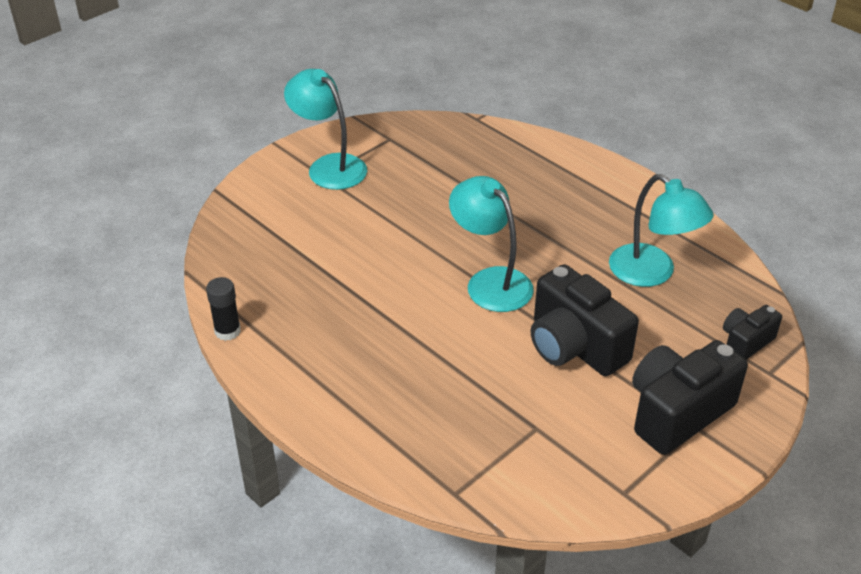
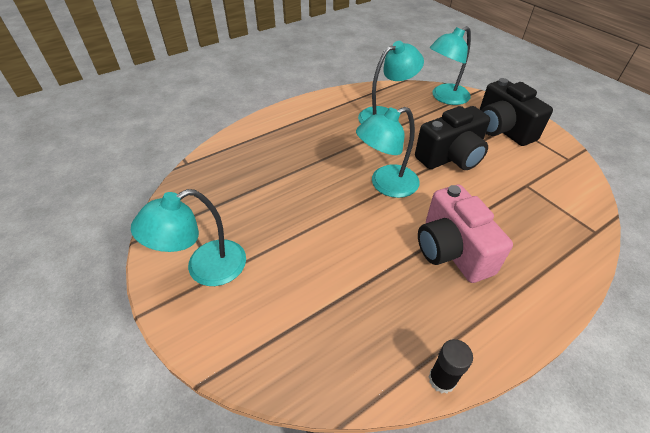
camera: 80 degrees left, 5 degrees up
black camera [723,305,782,360] -> turquoise lamp [430,26,471,105]
none -> pink camera [418,185,513,283]

